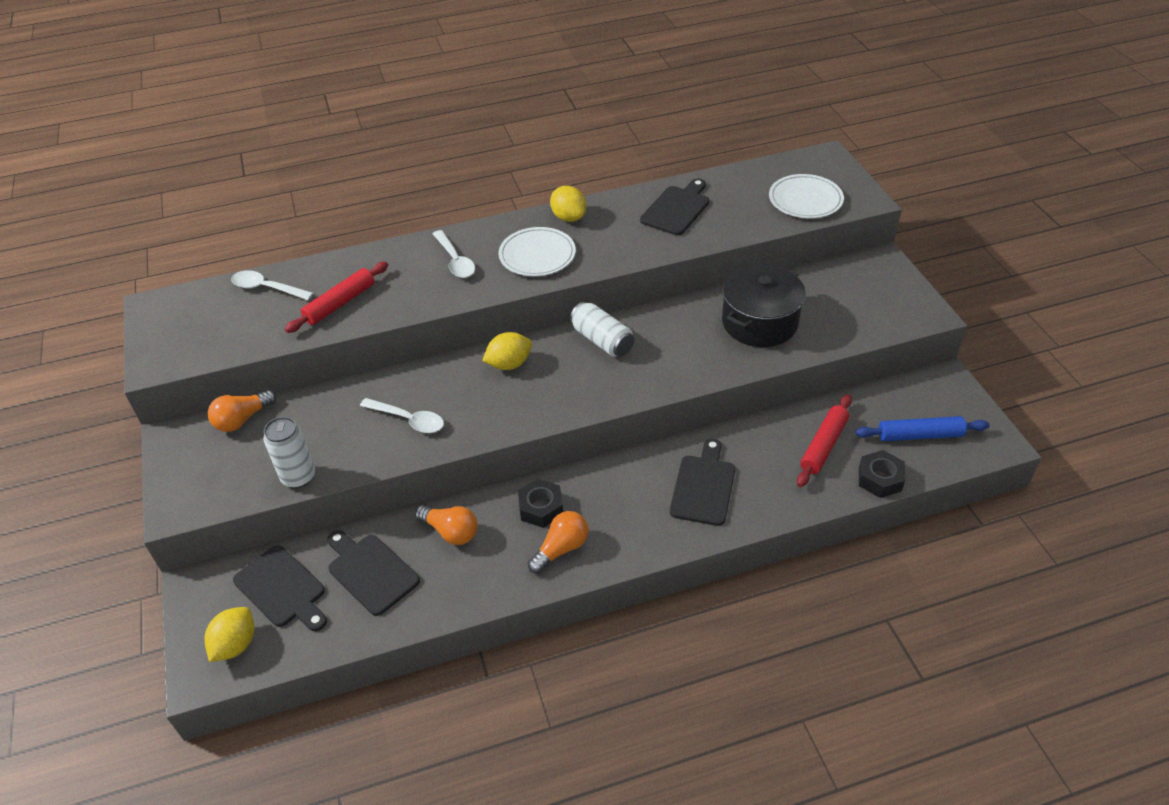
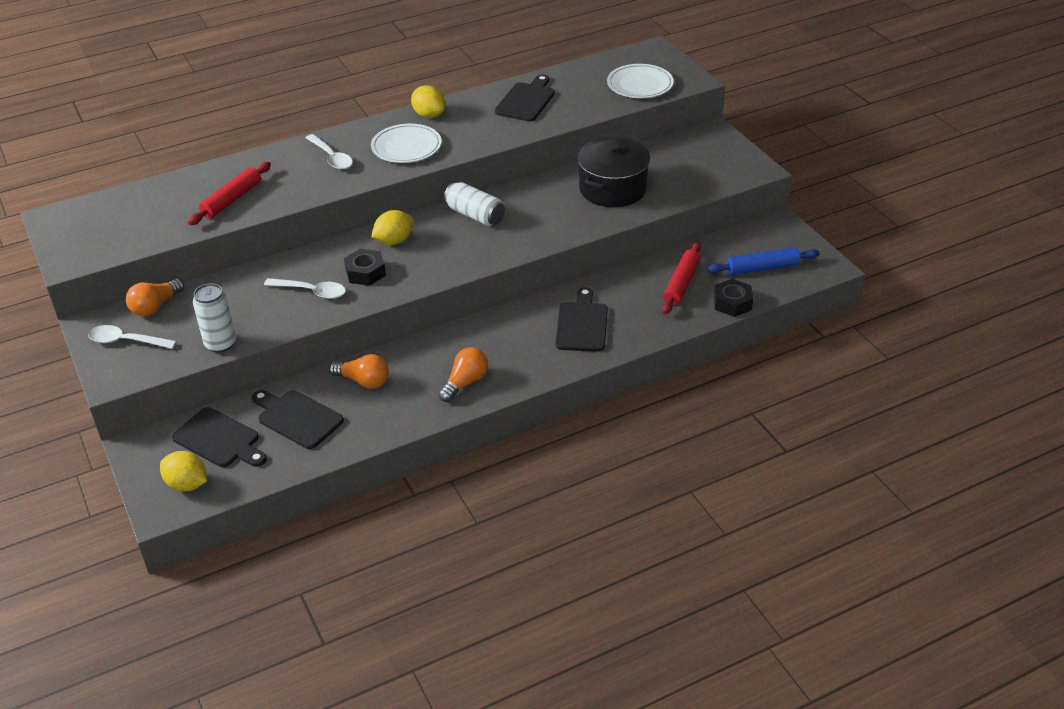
camera: 10 degrees left, 5 degrees down
yellow lemon [204,607,254,662] -> yellow lemon turned 75 degrees counterclockwise [160,451,207,491]
white spoon [231,270,314,300] -> white spoon moved to [88,325,177,349]
black nut [518,479,563,528] -> black nut moved to [344,249,386,286]

